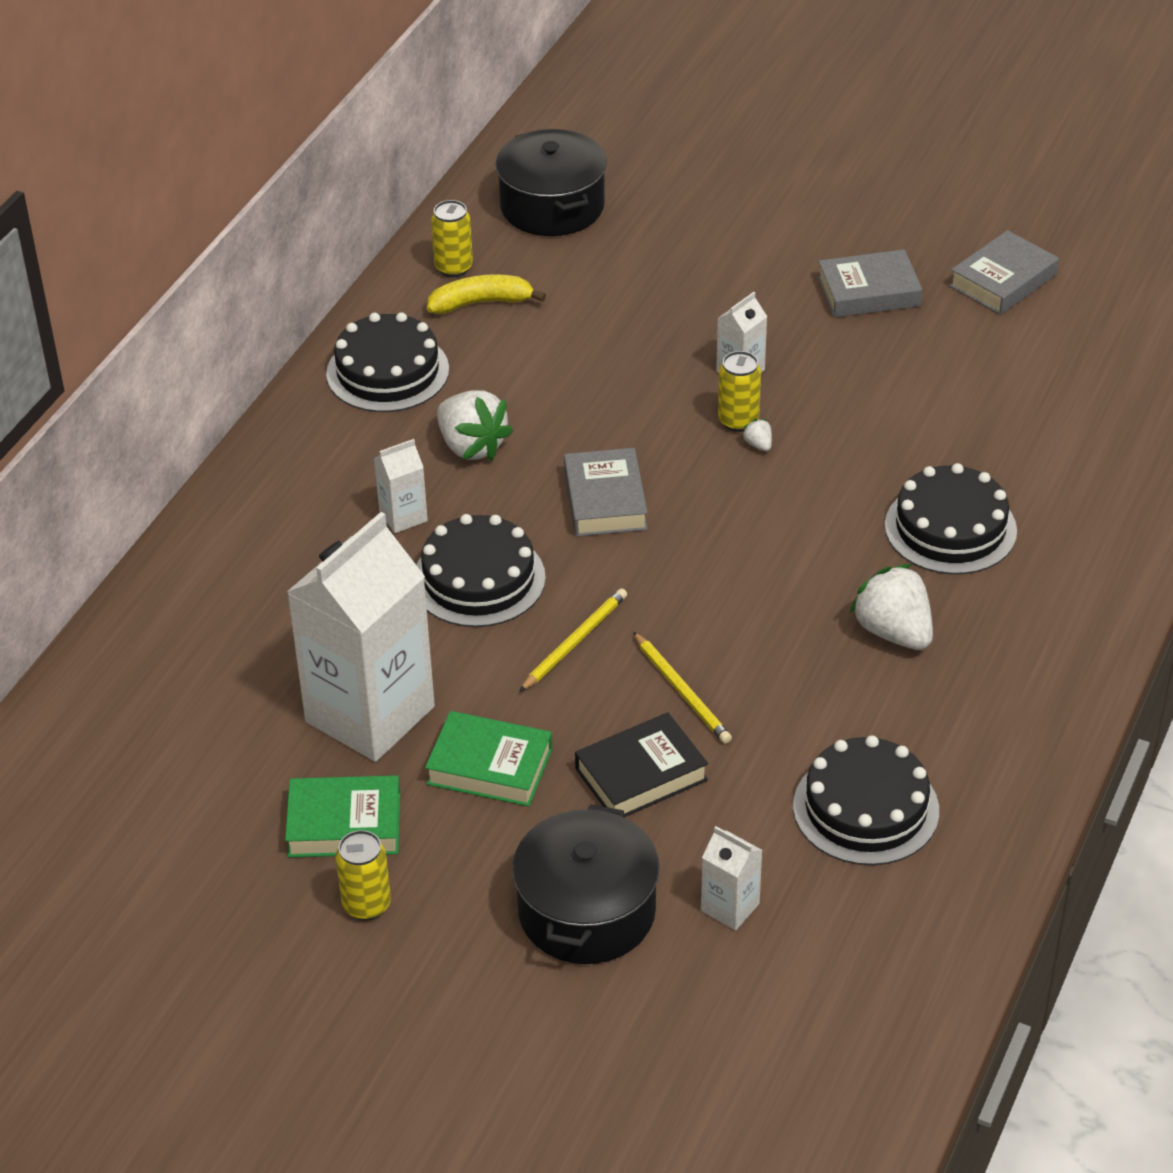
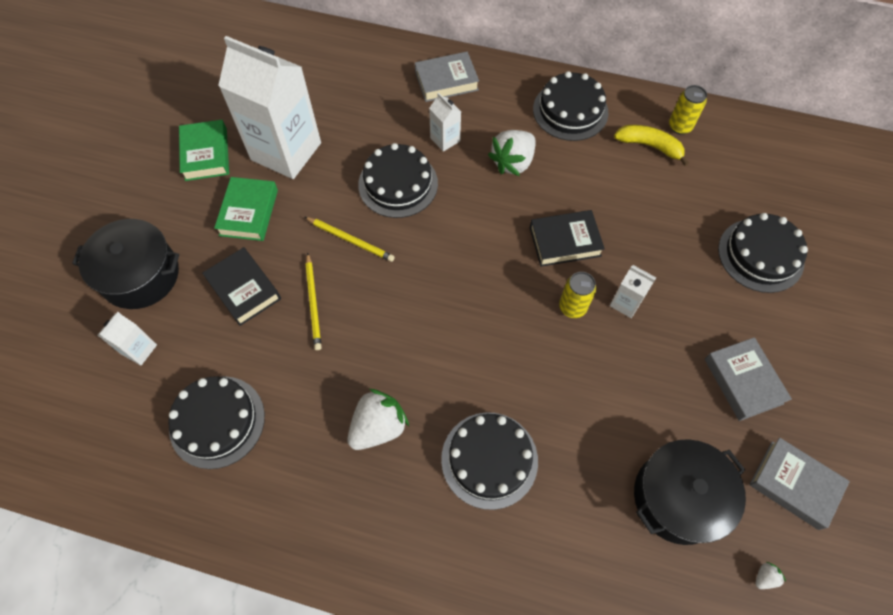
camera: 80 degrees right, 20 degrees up
yellow can [336,830,391,920] -> none
yellow banana [427,274,546,314] -> yellow banana turned 45 degrees counterclockwise [614,125,689,166]
black pot [495,129,607,236] -> black pot moved to [634,439,746,545]
grey book [564,448,648,537] -> grey book moved to [415,52,479,102]
yellow pencil [633,632,732,744] -> yellow pencil turned 60 degrees counterclockwise [305,253,322,350]
white strawberry [742,419,772,451] -> white strawberry moved to [755,562,786,589]
none -> black book [530,210,605,267]
none -> black cake [718,213,808,293]

